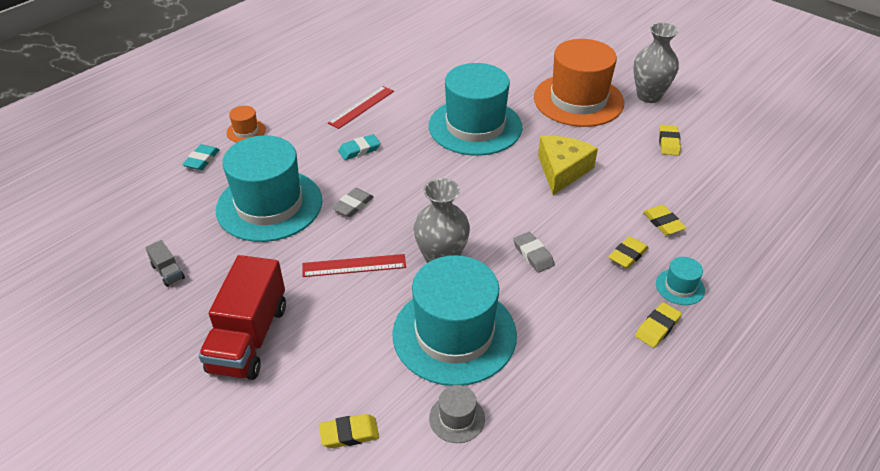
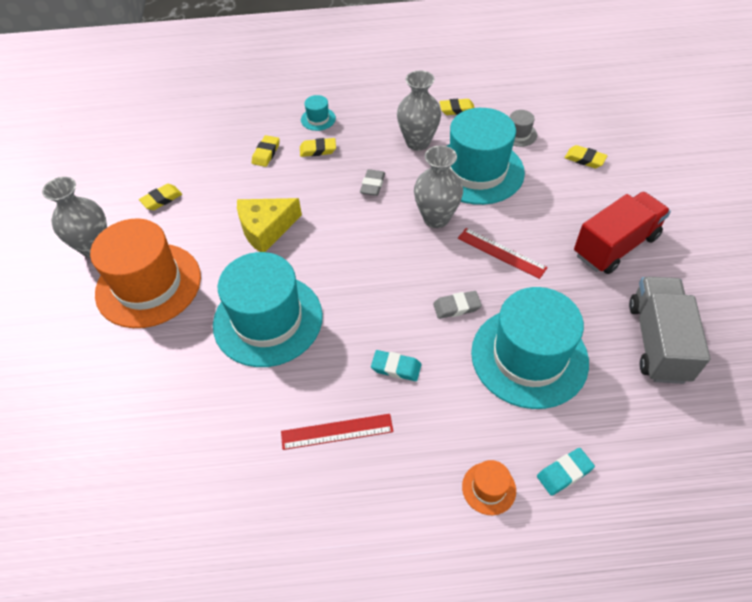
camera: 135 degrees left, 10 degrees up
grey truck [145,240,185,287] -> grey truck [629,277,710,384], size x2.35
yellow eraser [635,302,682,348] -> yellow eraser moved to [439,99,474,115]
none -> grey vase [397,70,441,151]

